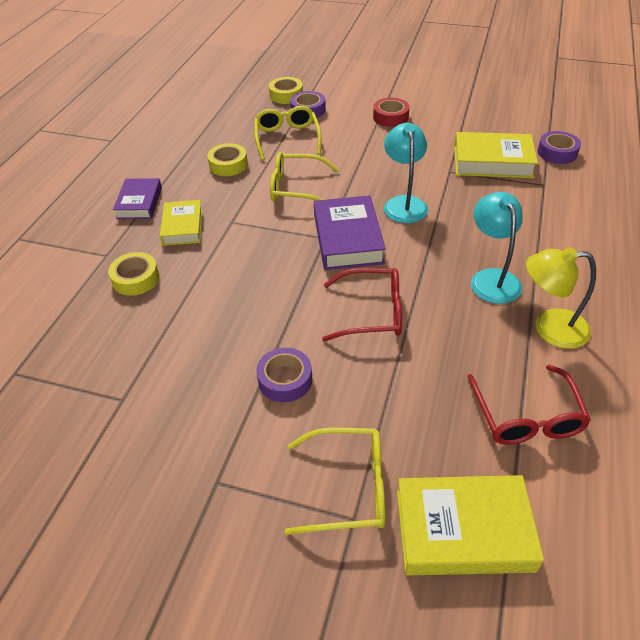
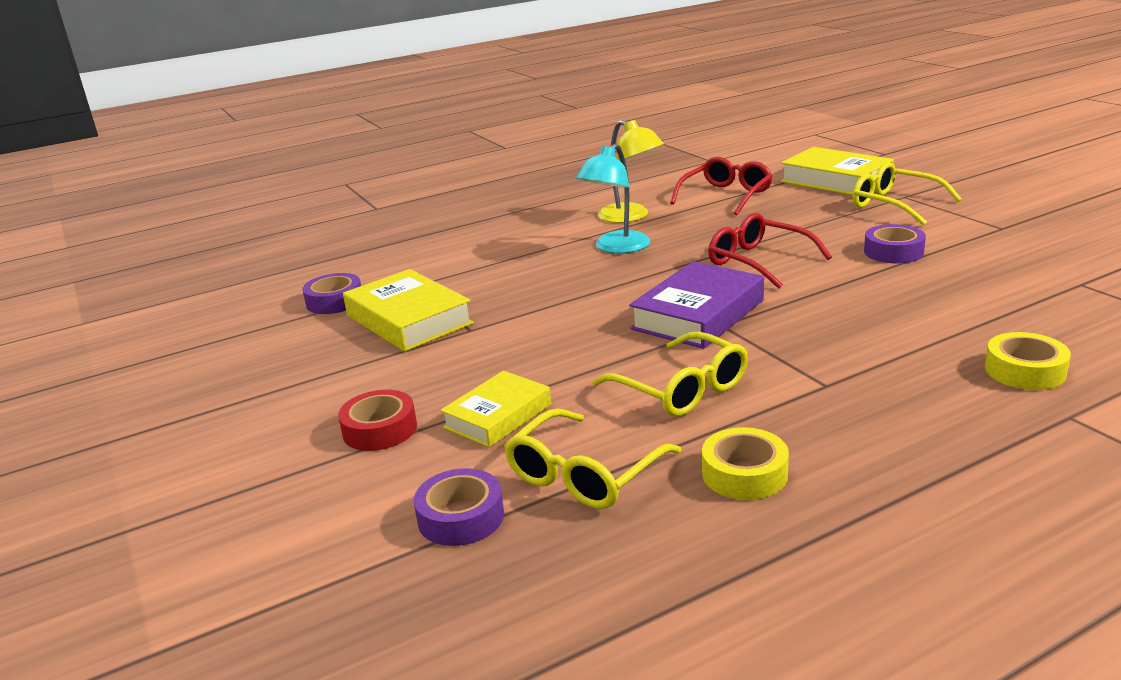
camera: 135 degrees left, 20 degrees down
purple book [113,178,162,219] -> none
yellow book [160,200,203,246] -> yellow book moved to [440,371,551,447]
yellow tape [269,77,303,104] -> none
turquoise lamp [384,123,428,223] -> none

